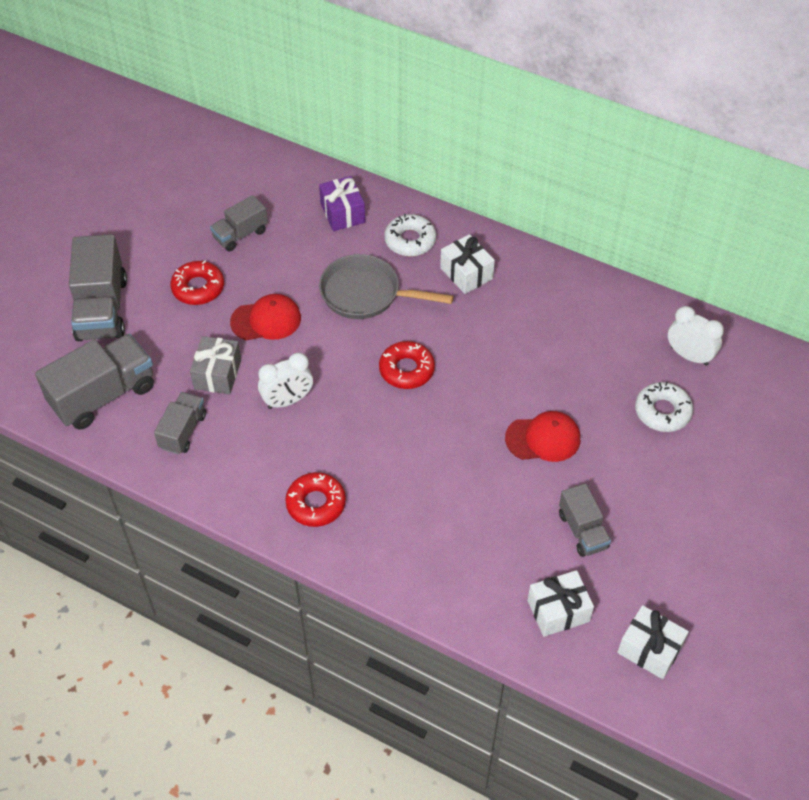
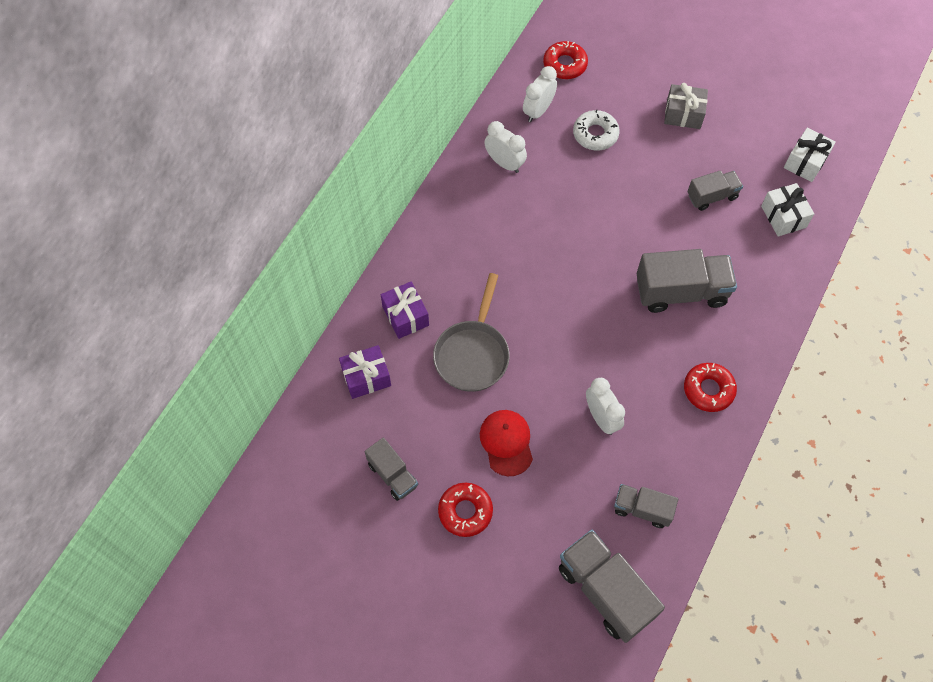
camera: 90 degrees left, 10 degrees up
grey truck [69,234,127,341] -> grey truck moved to [637,249,737,313]
grey gift [190,336,241,394] -> grey gift moved to [664,83,708,129]
red donut [379,341,435,389] -> red donut moved to [543,41,588,79]
white donut [384,214,436,256] -> purple gift [381,282,429,339]
white gift [440,234,495,294] -> none
red cap [505,411,580,462] -> none
none -> white clock [484,121,527,173]

